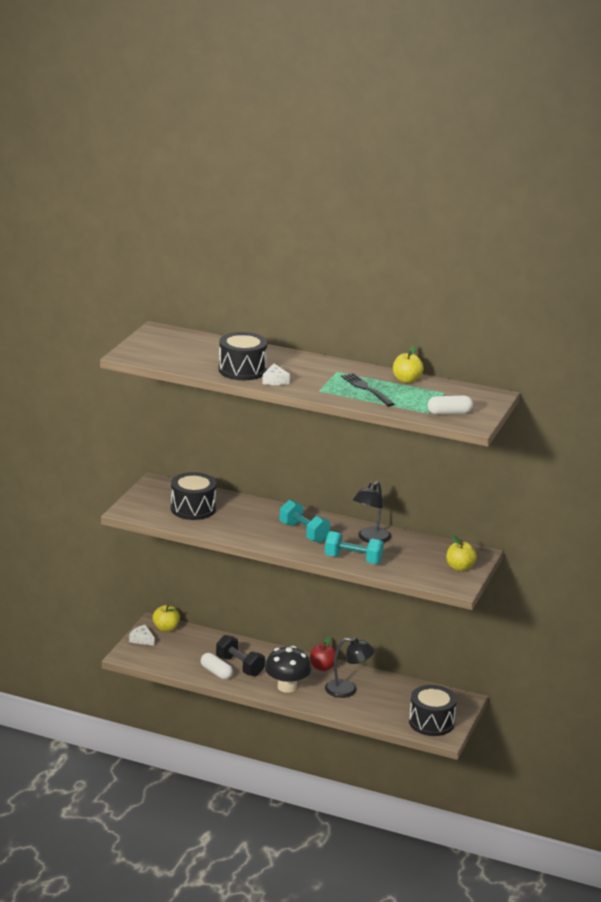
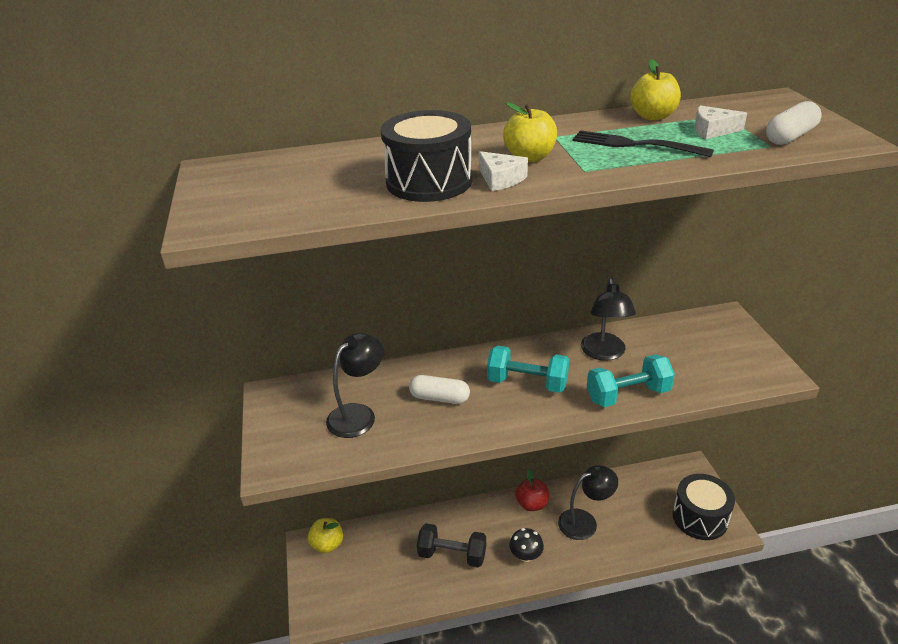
camera: 30 degrees left, 10 degrees up
white cheese [129,625,155,646] -> white cheese moved to [695,105,747,139]
black drum [171,472,216,520] -> black lamp [326,333,384,438]
white capsule [201,653,233,680] -> white capsule moved to [409,375,470,404]
black mushroom [265,646,311,693] -> black mushroom [509,528,544,562], size x0.59
yellow apple [446,535,477,571] -> yellow apple moved to [503,102,557,162]

